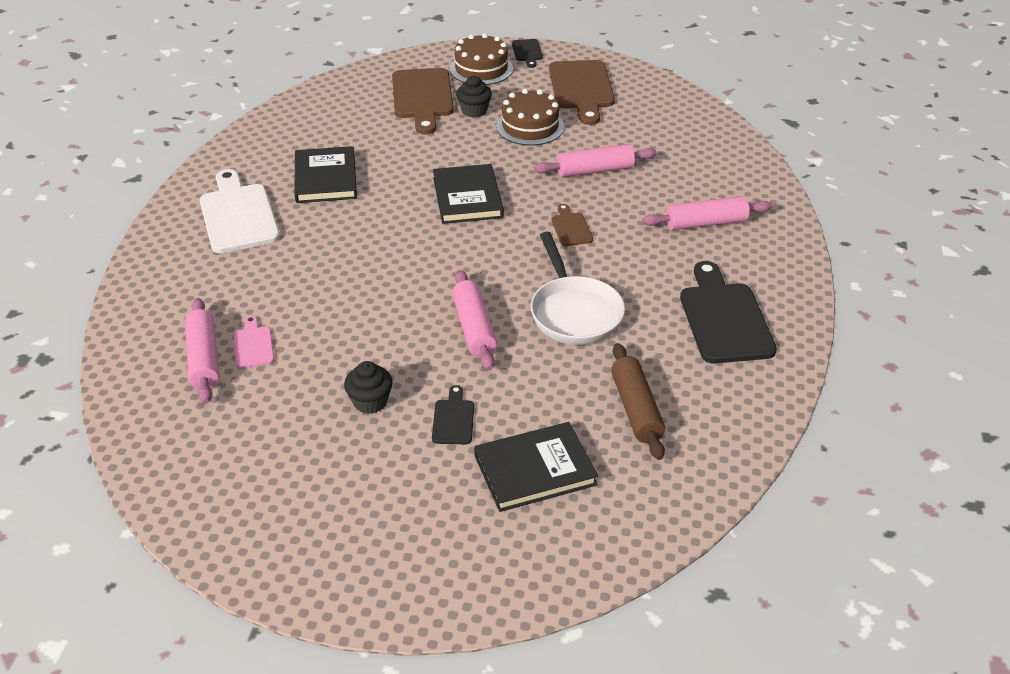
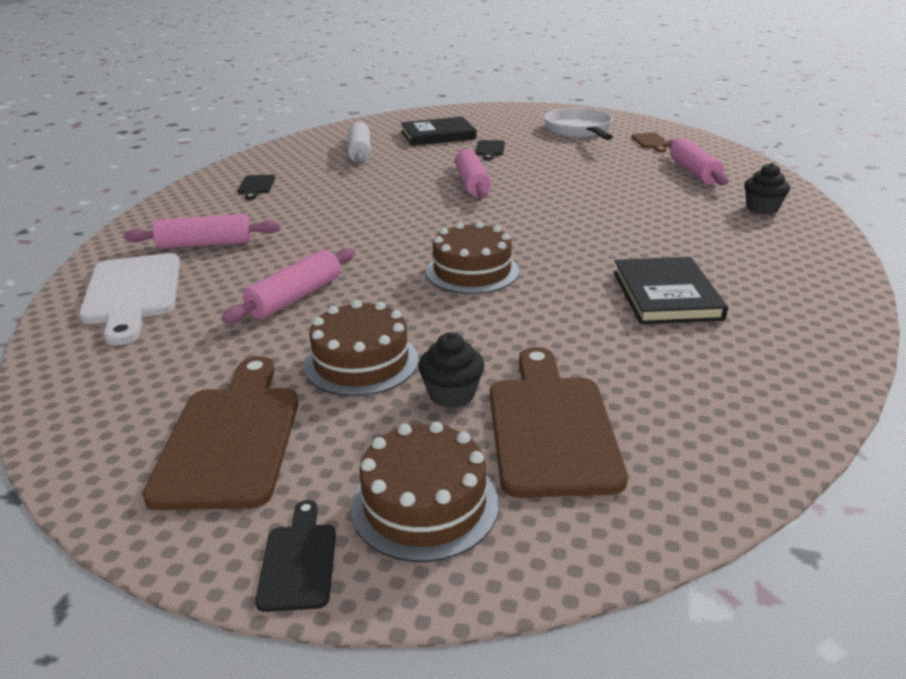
camera: 175 degrees left, 10 degrees down
white cutting board [200,169,280,253] -> white cutting board moved to [79,253,180,345]
pink cutting board [234,315,274,368] -> none
black cupcake [344,361,393,414] -> black cupcake moved to [744,163,790,215]
black book [433,164,504,224] -> brown cake [426,222,519,294]
white pan [531,232,625,345] -> white pan moved to [544,108,613,140]
pink rolling pin [534,144,657,178] -> pink rolling pin turned 45 degrees counterclockwise [222,248,355,323]
brown cutting board [551,204,593,246] -> brown cutting board moved to [631,133,668,152]
brown rolling pin [611,343,665,460] -> white rolling pin [348,122,371,163]
black cutting board [680,261,777,364] -> black cutting board [238,175,275,200], size x0.49

